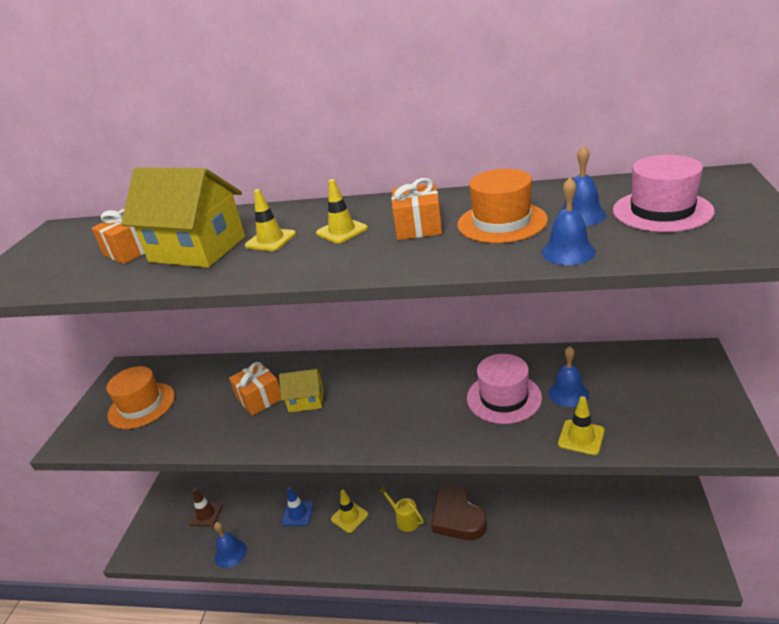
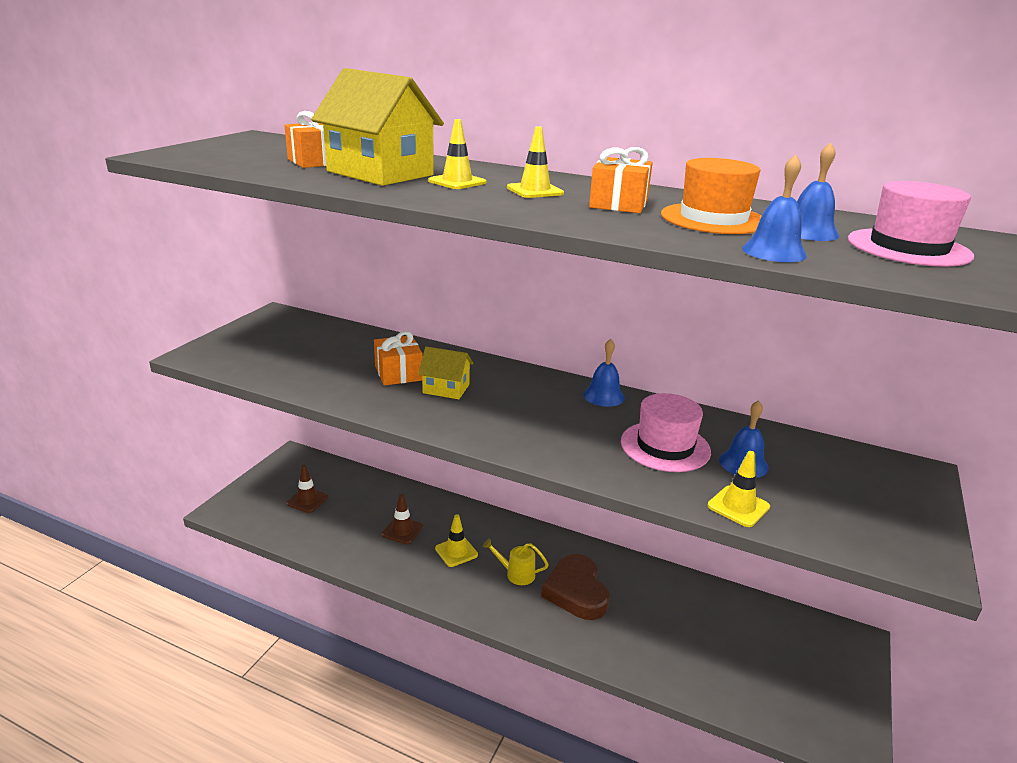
camera: 10 degrees right, 5 degrees down
orange hat [106,366,175,429] -> none
blue bell [214,522,247,568] -> blue bell moved to [583,339,625,407]
blue traffic cone [282,487,314,526] -> brown traffic cone [382,494,423,544]
yellow watering can [379,486,424,532] -> yellow watering can turned 45 degrees counterclockwise [483,538,549,585]

